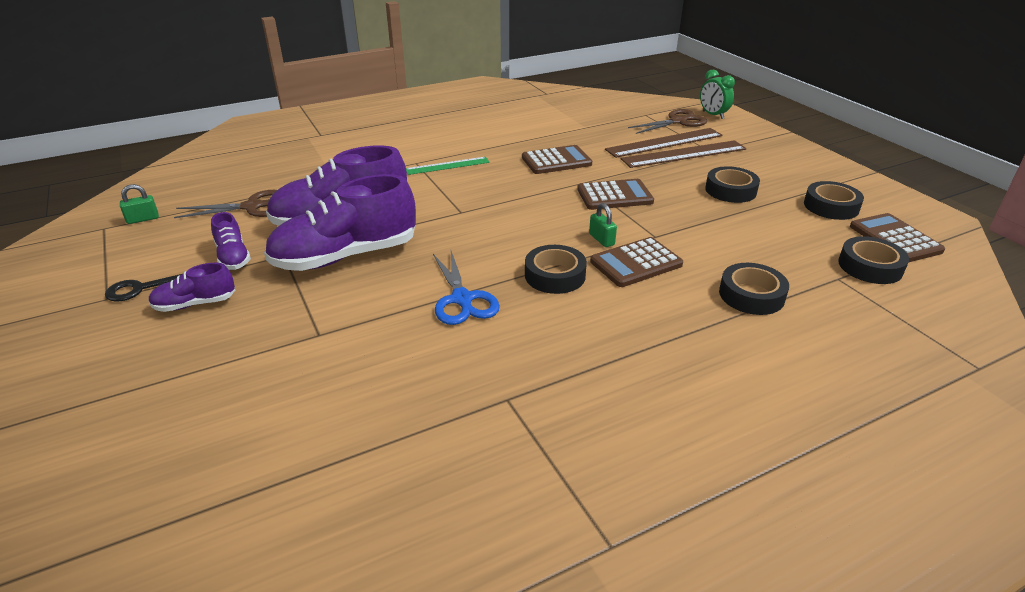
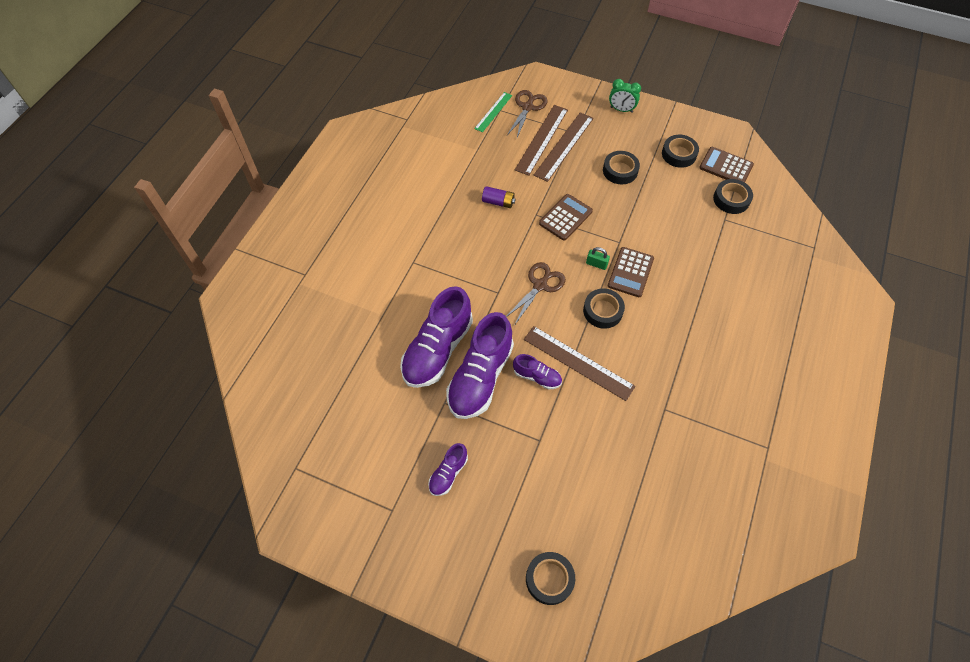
camera: 40 degrees left, 25 degrees up
black key [105,274,182,302] -> none
green padlock [120,184,159,224] -> none
brown scissors [174,190,277,218] -> brown scissors moved to [506,262,566,326]
purple shoe [211,212,251,270] -> purple shoe moved to [513,354,562,389]
green ruler [406,157,490,175] -> green ruler moved to [474,92,512,132]
blue scissors [433,251,500,325] -> brown ruler [524,326,636,401]
brown calculator [522,145,592,174] -> purple battery [482,186,515,208]
green clock [700,70,735,119] -> green clock moved to [609,79,641,113]
black tape [719,263,789,315] -> black tape moved to [526,552,575,605]

